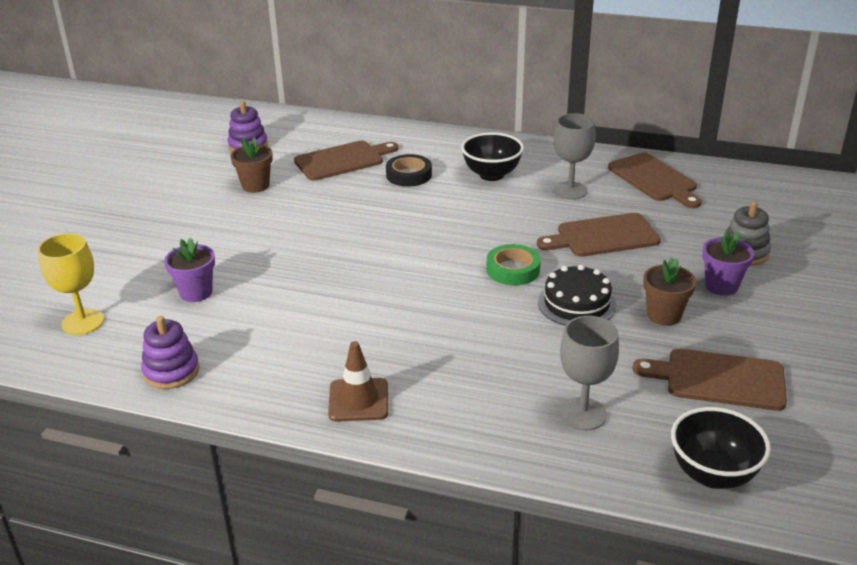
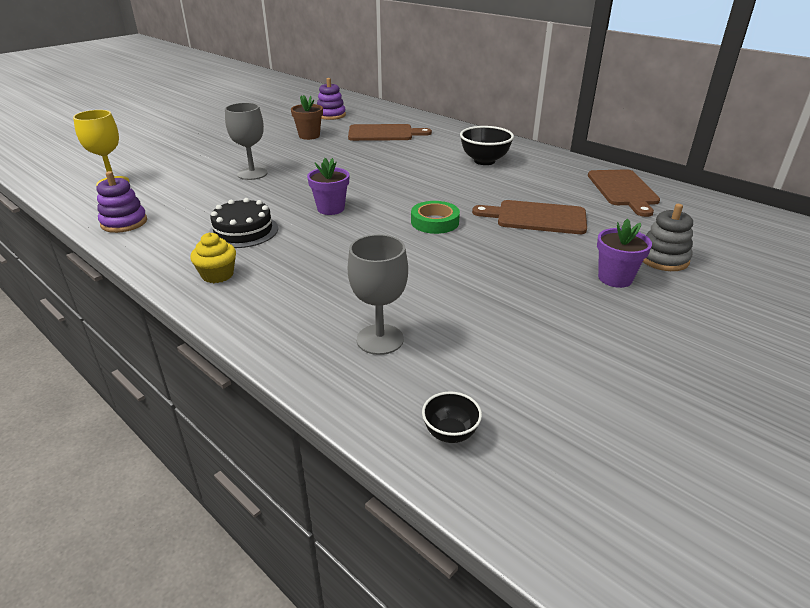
camera: 25 degrees right, 0 degrees up
purple flower pot [164,238,215,302] -> purple flower pot moved to [307,158,349,215]
brown traffic cone [328,341,388,422] -> yellow cupcake [190,233,236,283]
black tape [386,154,432,187] -> none
black cake [538,265,616,326] -> black cake moved to [208,198,278,248]
grey goblet [554,113,596,199] -> grey goblet moved to [225,103,268,180]
brown cutting board [633,349,787,411] -> none
brown flower pot [643,258,696,326] -> none
black bowl [671,407,771,489] -> black bowl [422,391,482,443], size x0.55

